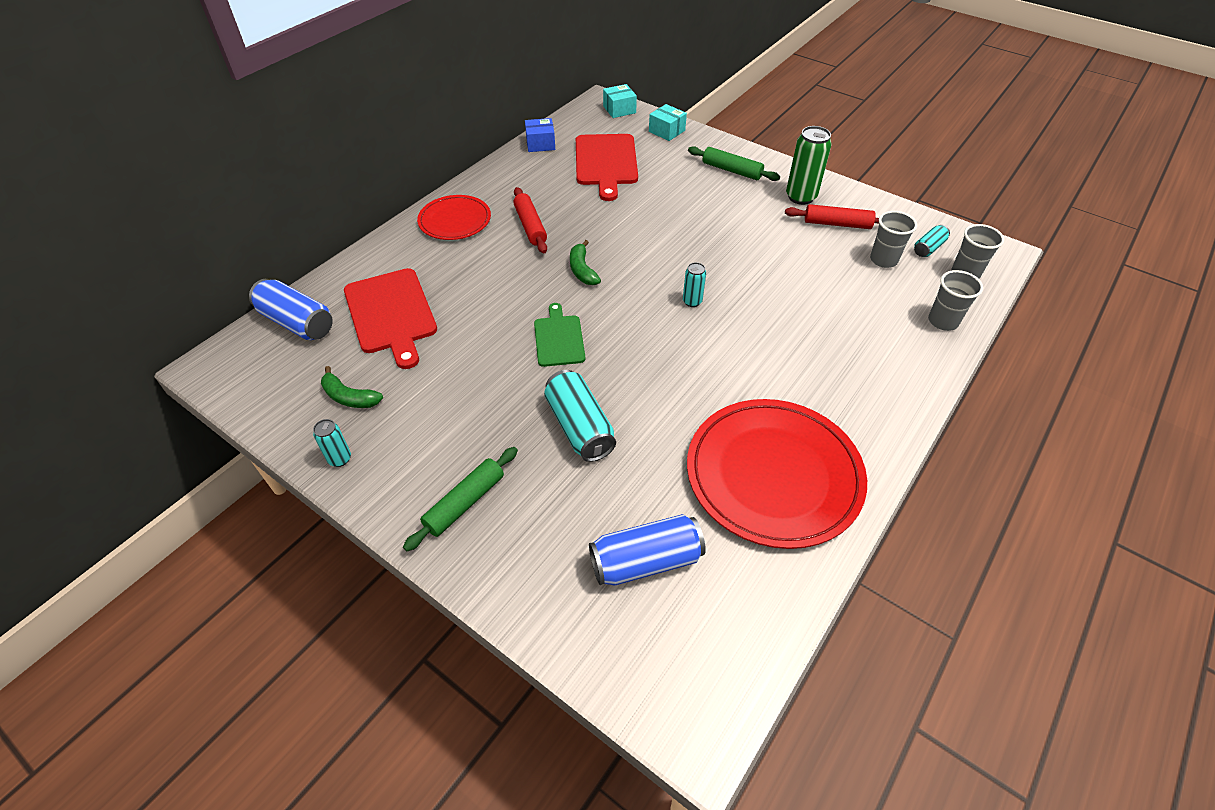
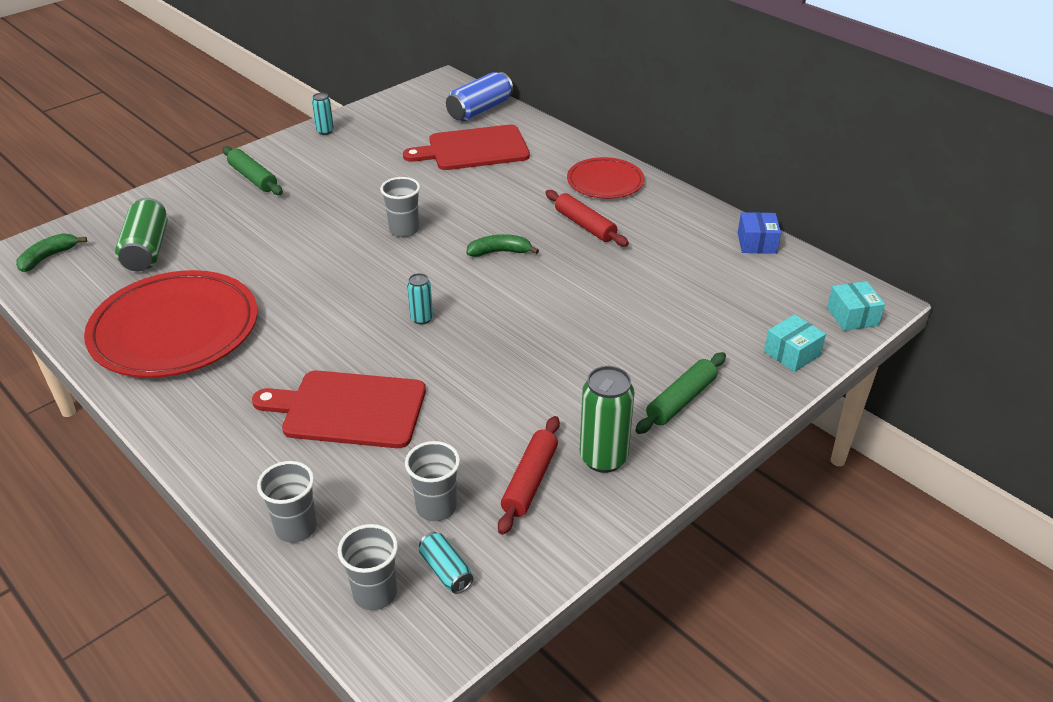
camera: 100 degrees right, 10 degrees down
green banana [321,366,383,408] -> green banana moved to [16,233,87,272]
red rolling pin [513,187,547,254] -> red rolling pin turned 60 degrees clockwise [545,190,629,247]
green cutting board [534,303,585,367] -> grey cup [380,177,420,237]
turquoise can [544,370,616,462] -> none
red cutting board [576,134,638,201] -> red cutting board moved to [252,370,426,448]
blue can [589,514,706,586] -> green can [115,198,167,271]

